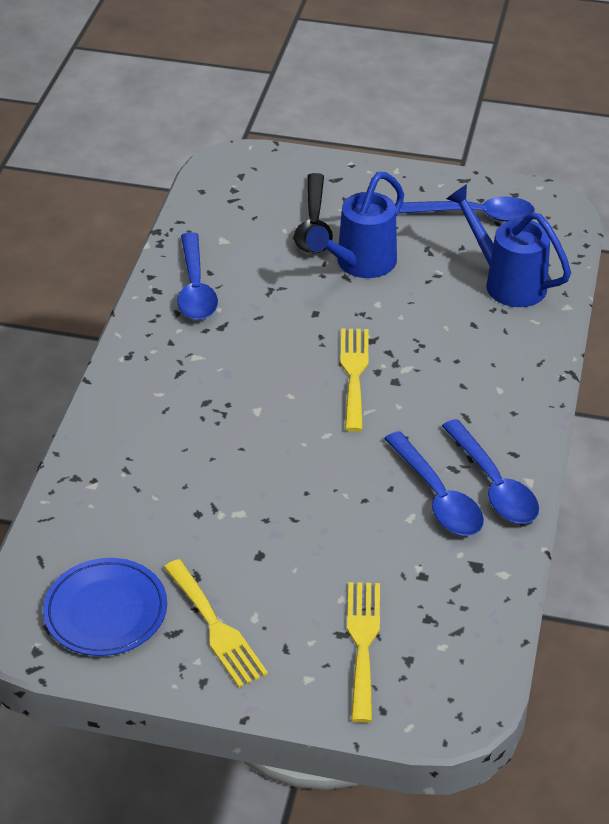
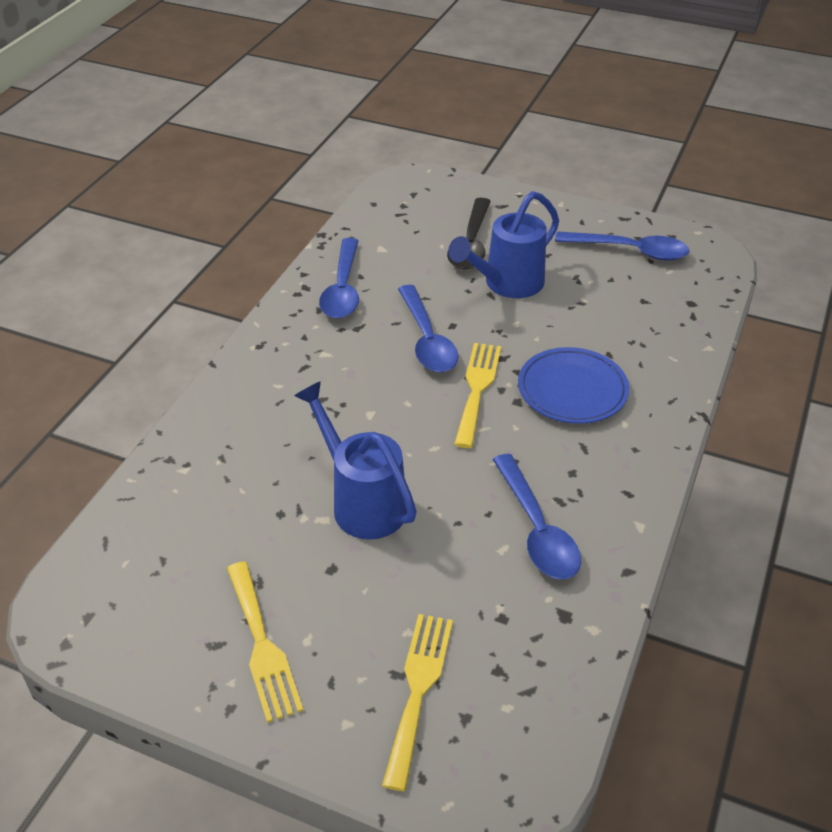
camera: 10 degrees right, 0 degrees up
blue plate [43,558,167,656] -> blue plate moved to [518,347,629,424]
blue spoon [442,419,539,524] -> blue spoon moved to [398,285,458,372]
blue watering can [446,184,571,307] -> blue watering can moved to [294,381,417,540]

